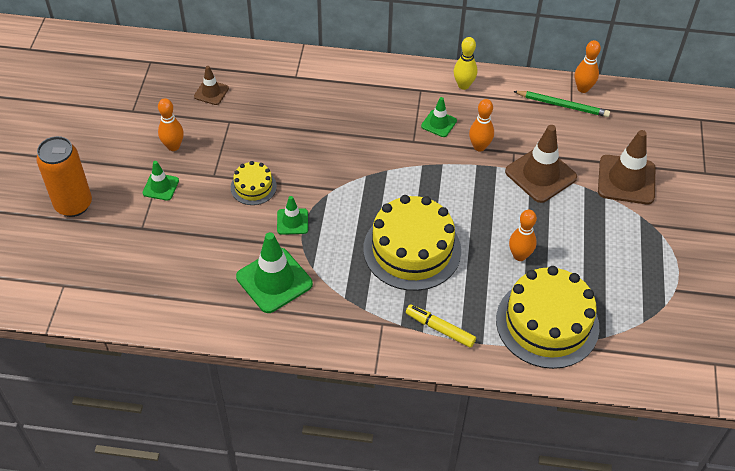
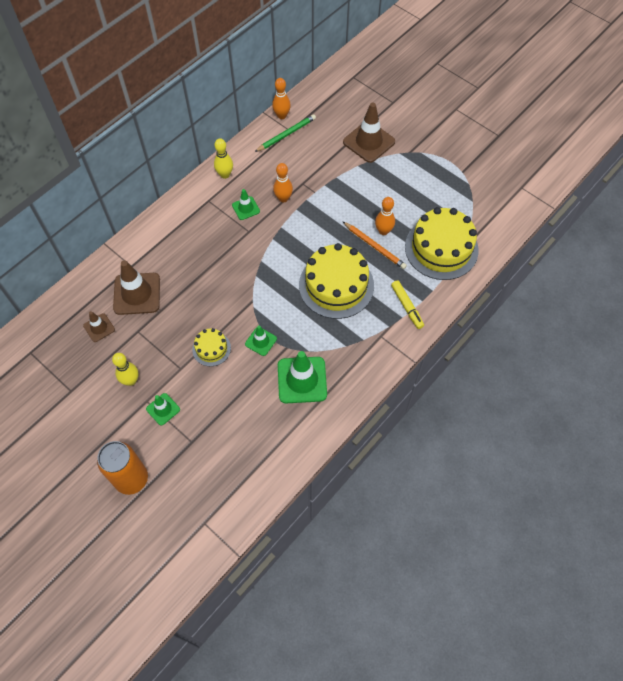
camera: 55 degrees left, 10 degrees up
orange bowling pin [158,98,184,151] -> yellow bowling pin [112,353,139,386]
yellow marker [406,305,476,348] -> yellow marker turned 90 degrees counterclockwise [391,280,424,329]
brown traffic cone [505,125,577,203] -> brown traffic cone moved to [113,260,160,315]
none -> orange pencil [343,222,407,269]

